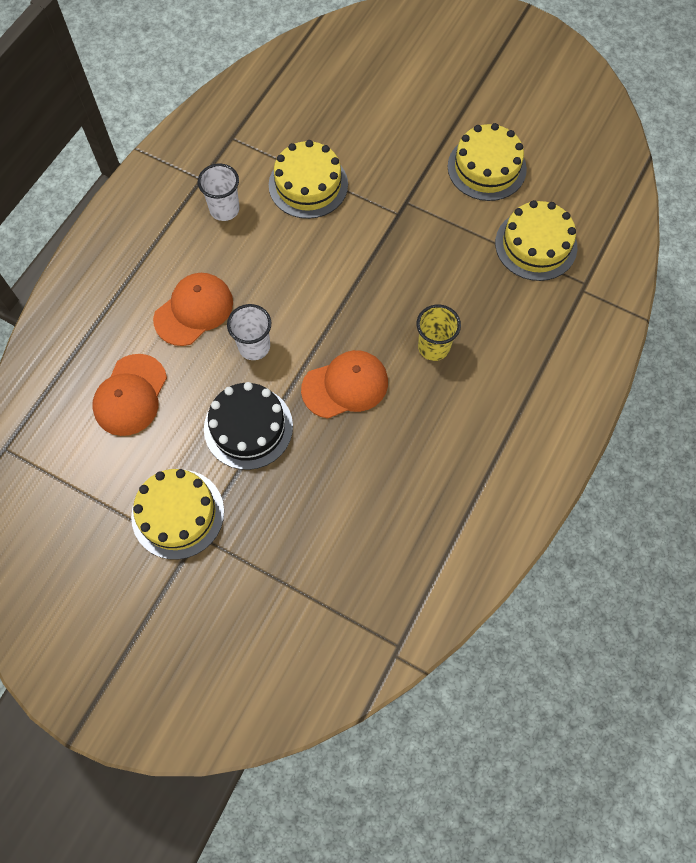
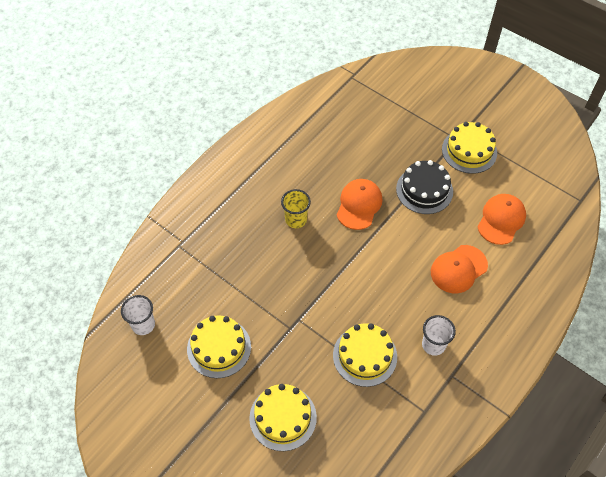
camera: 170 degrees left, 10 degrees down
white cup [227,304,271,360] -> white cup moved to [121,295,155,335]
orange cap [301,350,388,419] -> orange cap turned 120 degrees clockwise [337,179,383,230]
yellow cake [495,200,577,281] -> yellow cake moved to [249,384,317,451]

